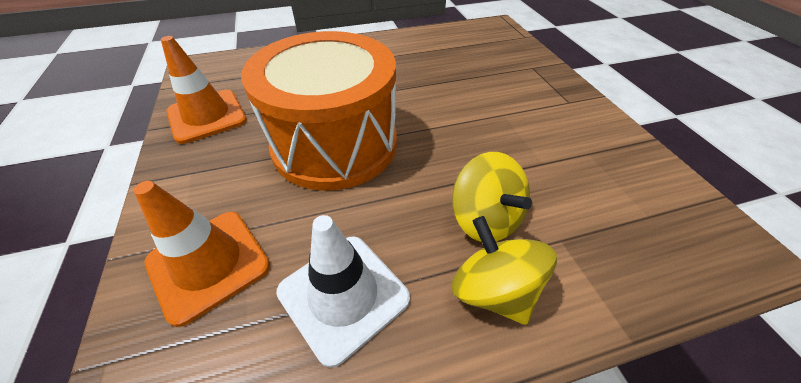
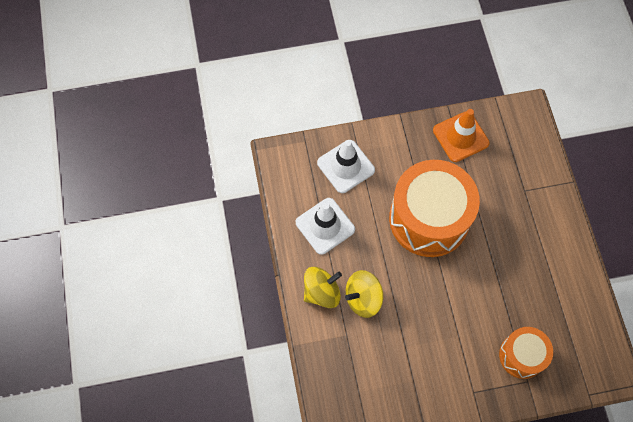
camera: 95 degrees right, 20 degrees up
orange traffic cone [134,181,270,327] -> white traffic cone [317,140,375,193]
none -> orange drum [499,327,553,379]

